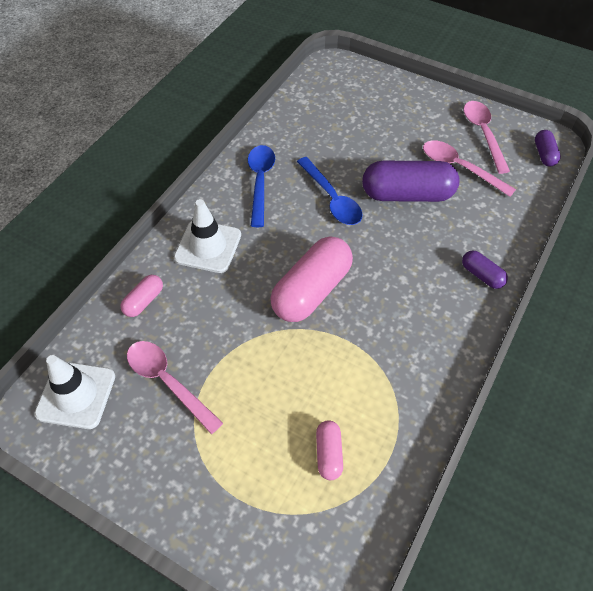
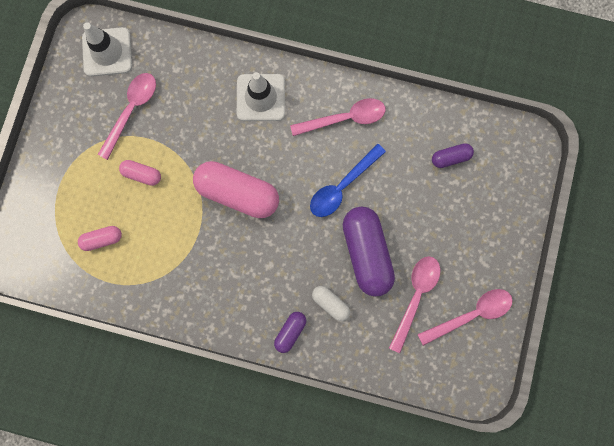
camera: 75 degrees right, 25 degrees up
pink capsule [120,275,163,317] -> pink capsule moved to [119,160,161,186]
blue spoon [248,145,275,227] -> pink spoon [290,98,386,136]
purple capsule [535,130,561,166] -> purple capsule moved to [432,143,474,168]
none -> white capsule [312,286,350,321]

